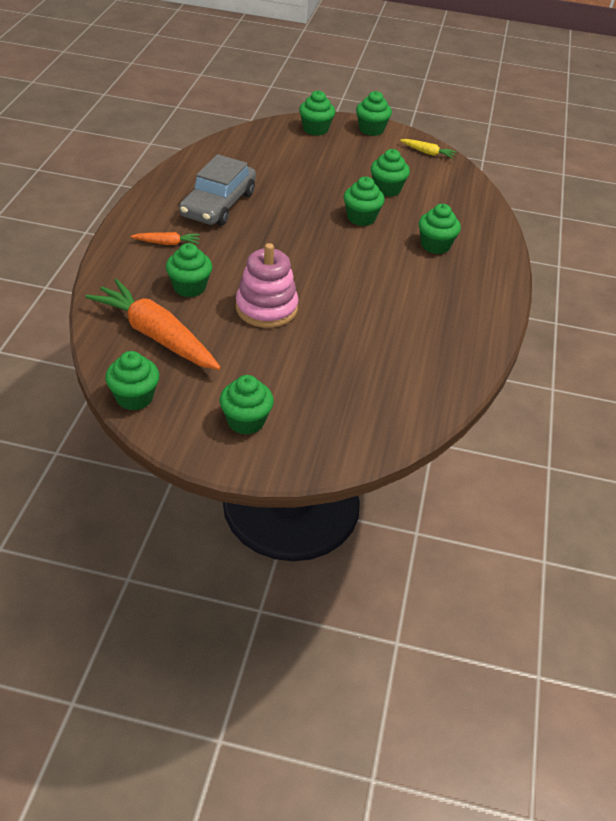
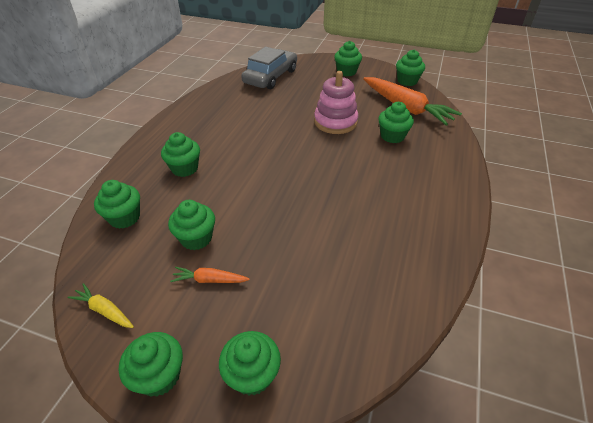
camera: 170 degrees left, 0 degrees up
orange carrot [130,232,200,245] -> orange carrot moved to [170,267,250,283]
grey car [179,154,256,226] -> grey car moved to [241,47,297,89]
green cupcake [344,177,385,226] -> green cupcake moved to [94,180,140,229]

